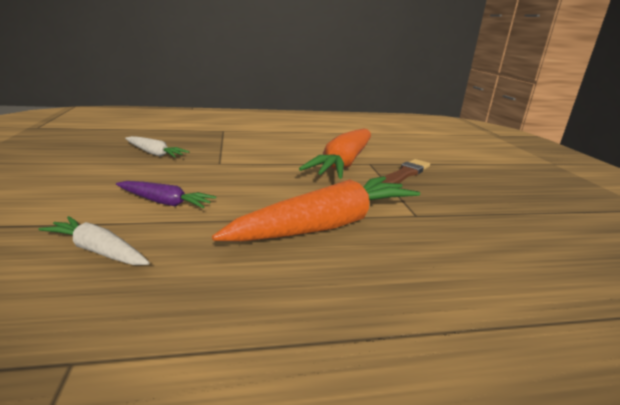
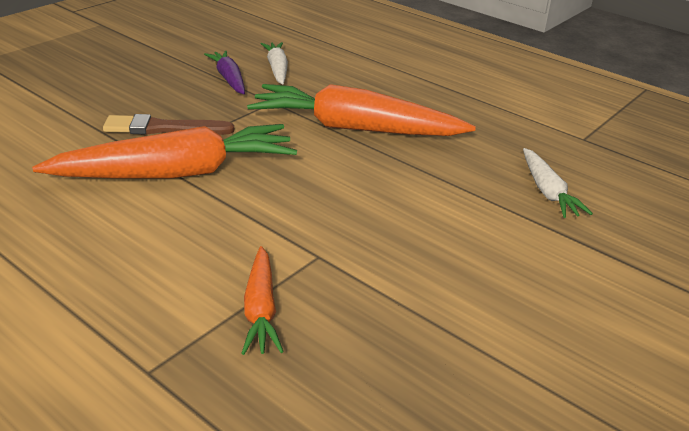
camera: 130 degrees left, 10 degrees up
purple carrot [116,181,217,208] -> purple carrot moved to [204,51,245,94]
white carrot [125,136,189,157] -> white carrot moved to [261,42,288,85]
none -> orange carrot [241,246,284,355]

